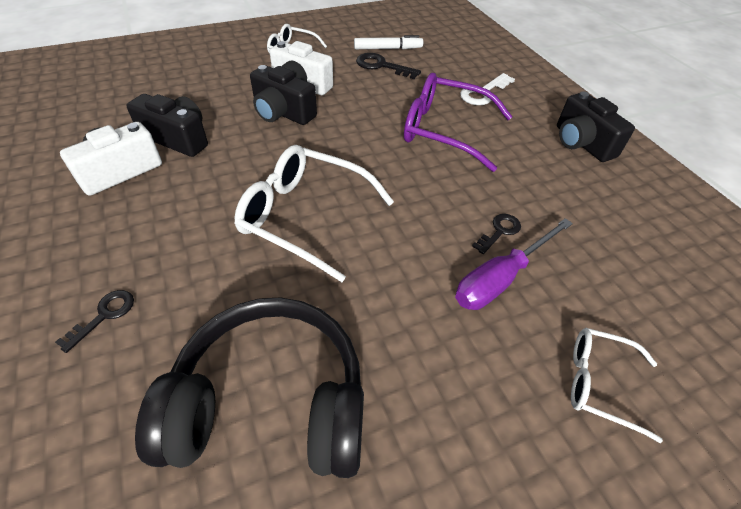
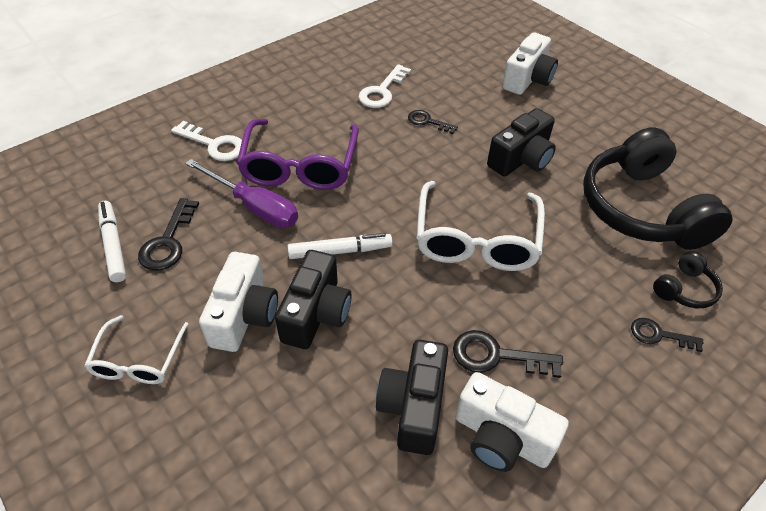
camera: 105 degrees left, 0 degrees up
purple screwdriver [455,218,573,310] -> purple screwdriver moved to [185,159,298,228]
black camera [557,91,635,162] -> black camera moved to [487,108,556,177]
white glasses [571,328,663,443] -> white camera [502,33,558,95]
none -> white marker [287,233,393,259]
none -> white key [358,64,411,108]
none -> black key [453,330,563,378]
none -> black headphones [653,251,723,308]

